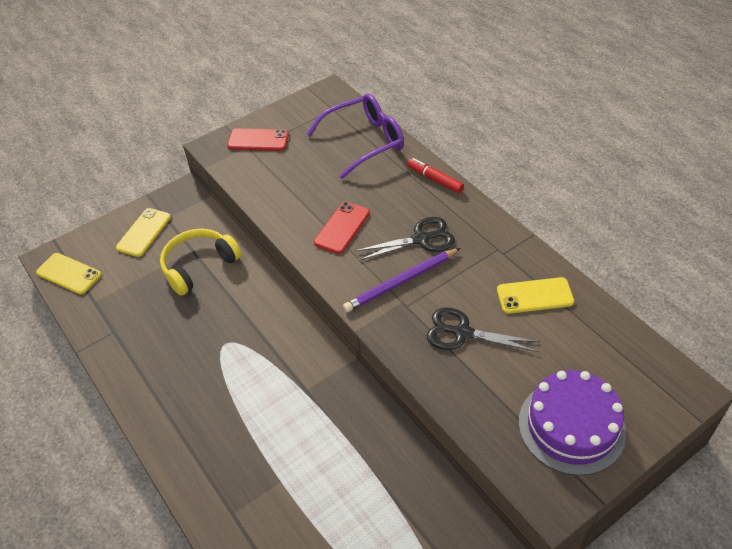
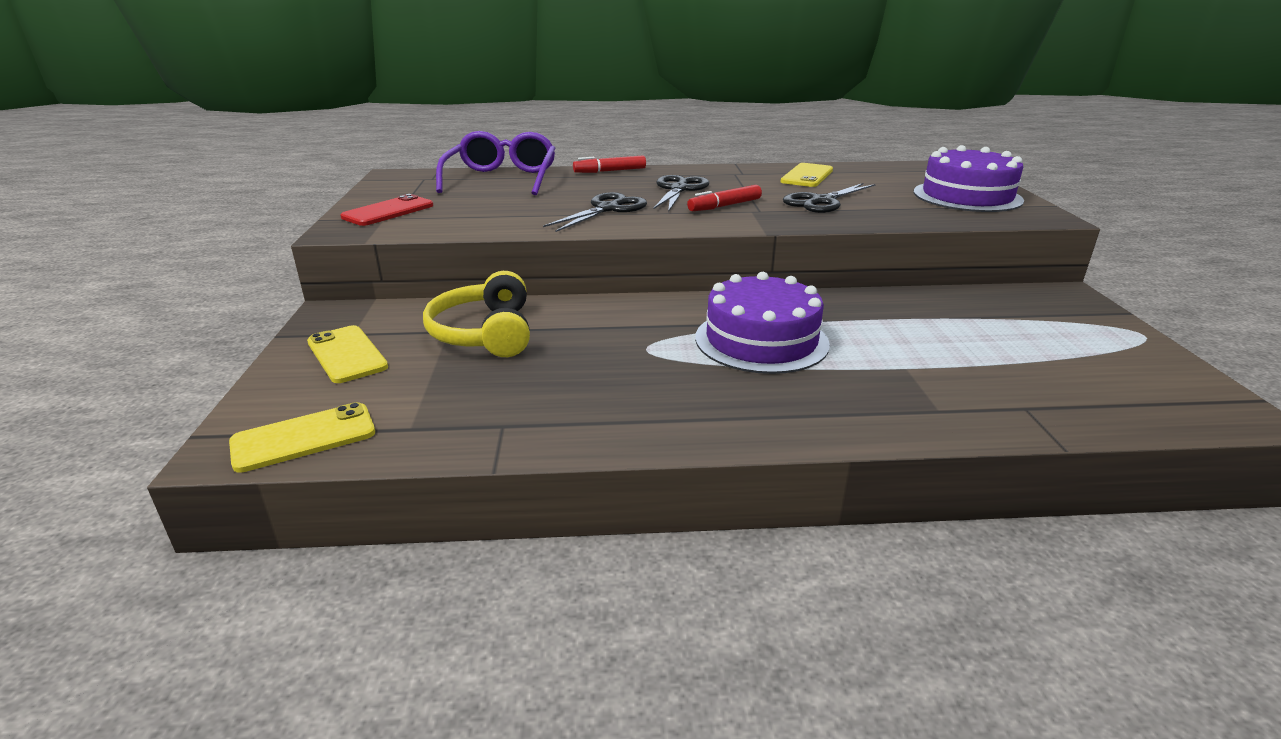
camera: 60 degrees left, 20 degrees down
red phone [314,201,370,254] -> black scissors [543,192,647,232]
purple pencil [343,248,460,312] -> red marker [687,185,762,211]
none -> purple cake [695,272,830,374]

